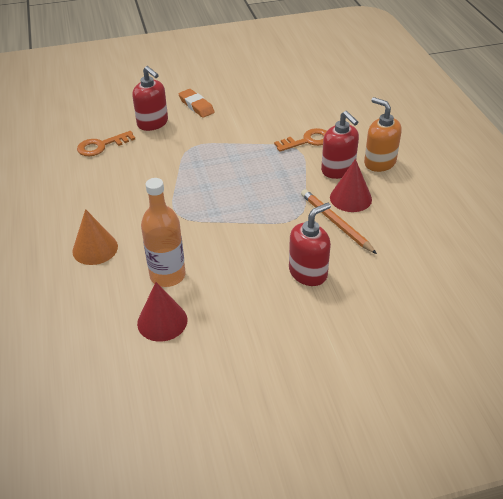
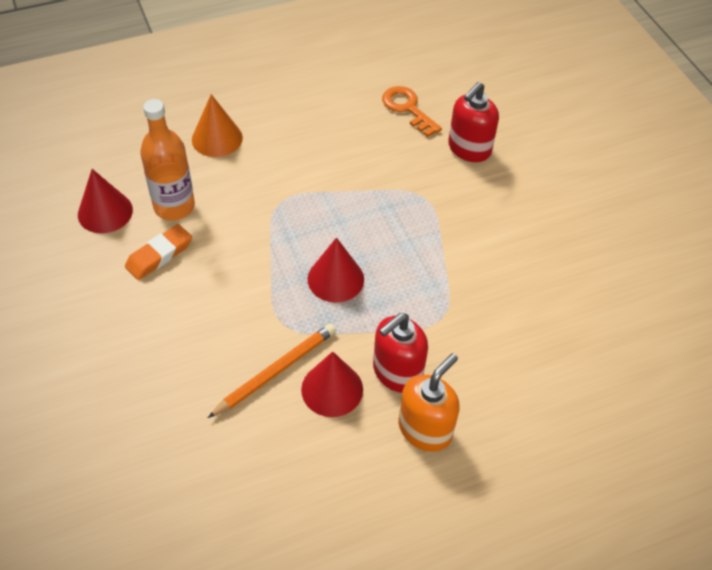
camera: 80 degrees right, 10 degrees up
orange eraser [178,89,215,118] -> orange eraser moved to [125,224,192,280]
orange key [274,128,327,152] -> none
red soap dispenser [289,203,331,286] -> none
none -> red cone [307,237,364,303]

